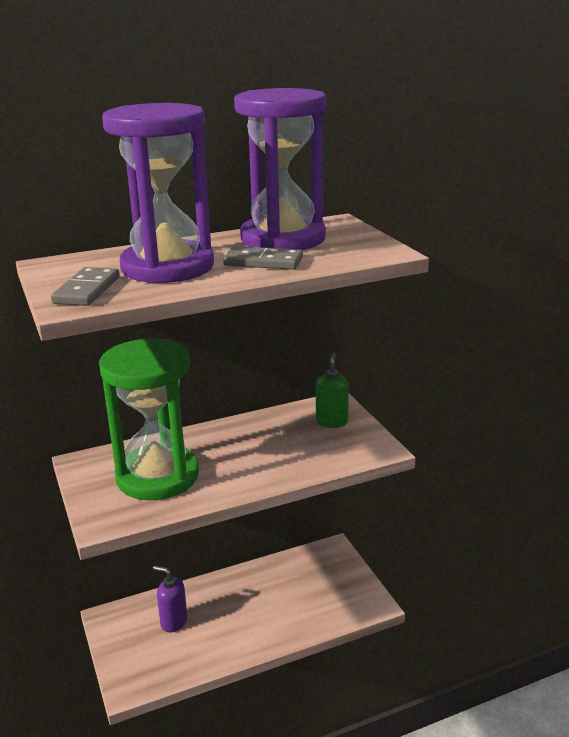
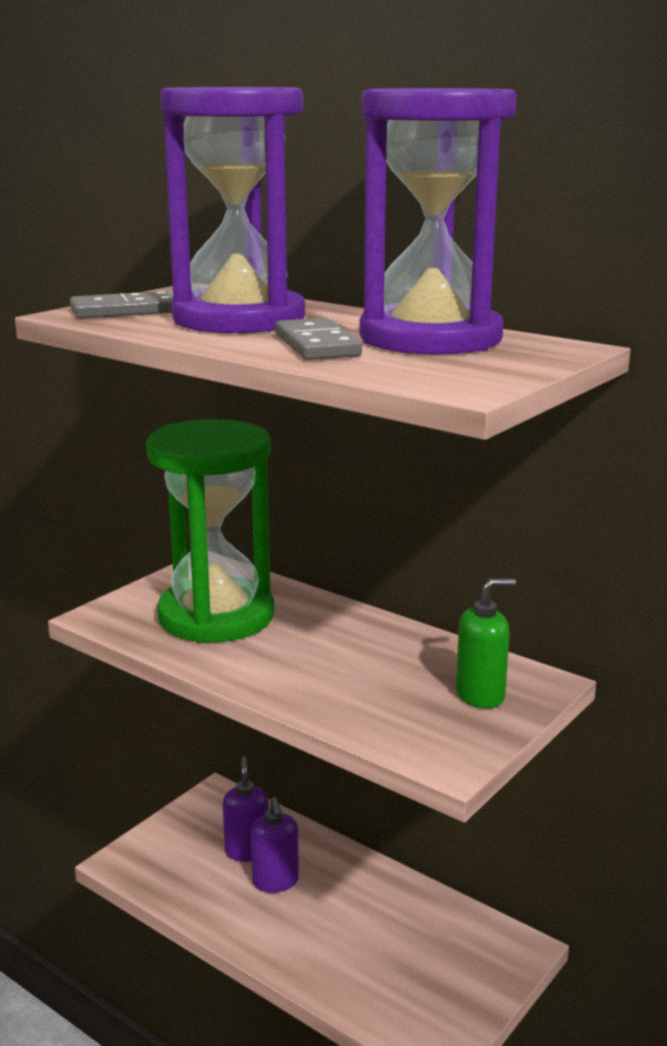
camera: 60 degrees right, 5 degrees down
none -> purple soap dispenser [251,797,299,893]

